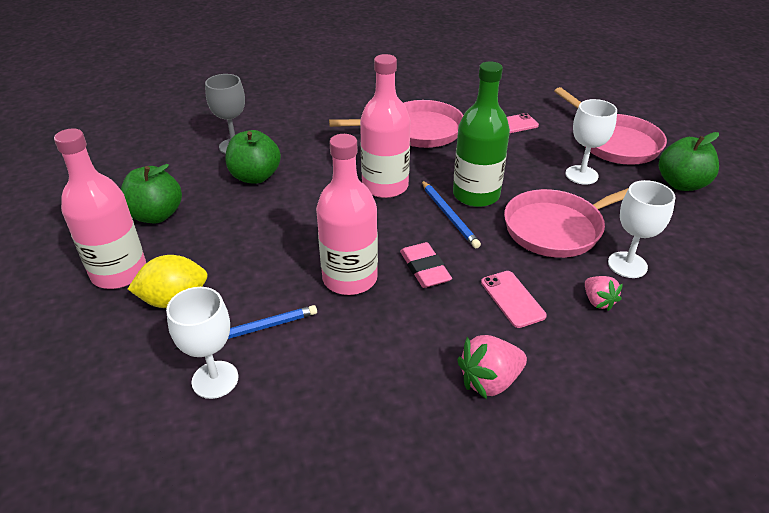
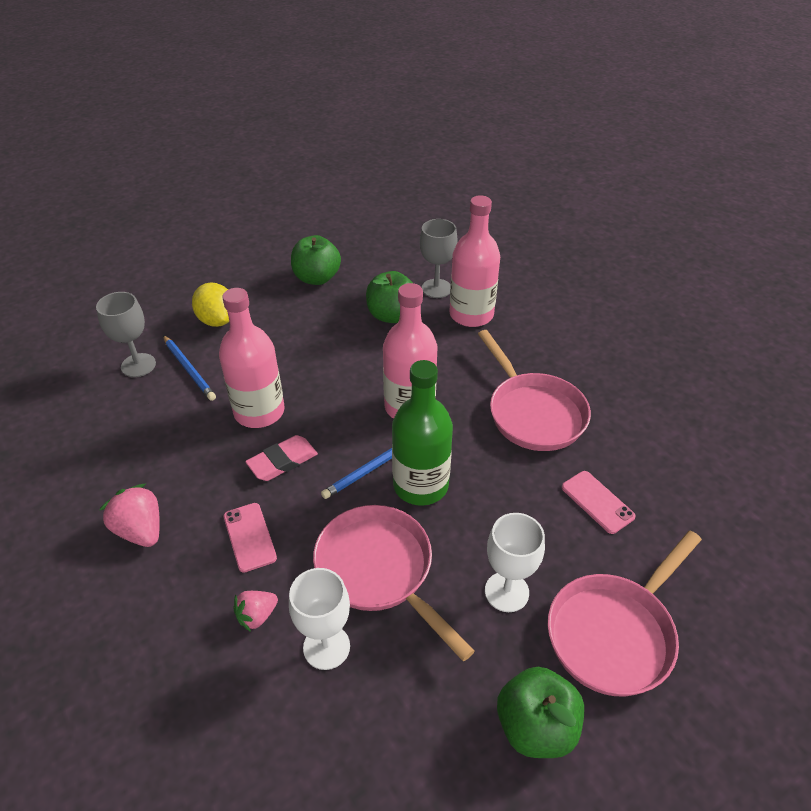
camera: 75 degrees right, 5 degrees up
pink bottle [54,129,146,289] -> pink bottle moved to [450,195,500,327]
white goblet [166,287,238,399] -> grey goblet [96,292,156,377]
pink phone [481,271,547,328] -> pink phone turned 75 degrees counterclockwise [224,503,277,573]

